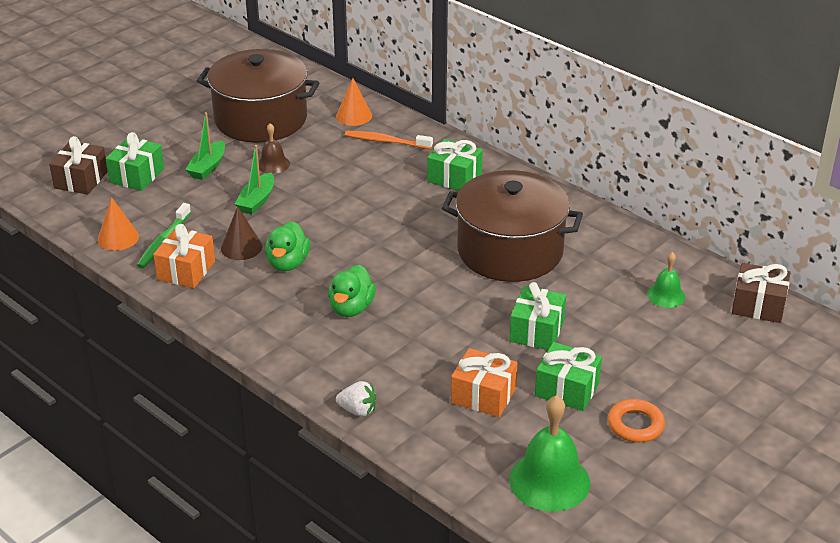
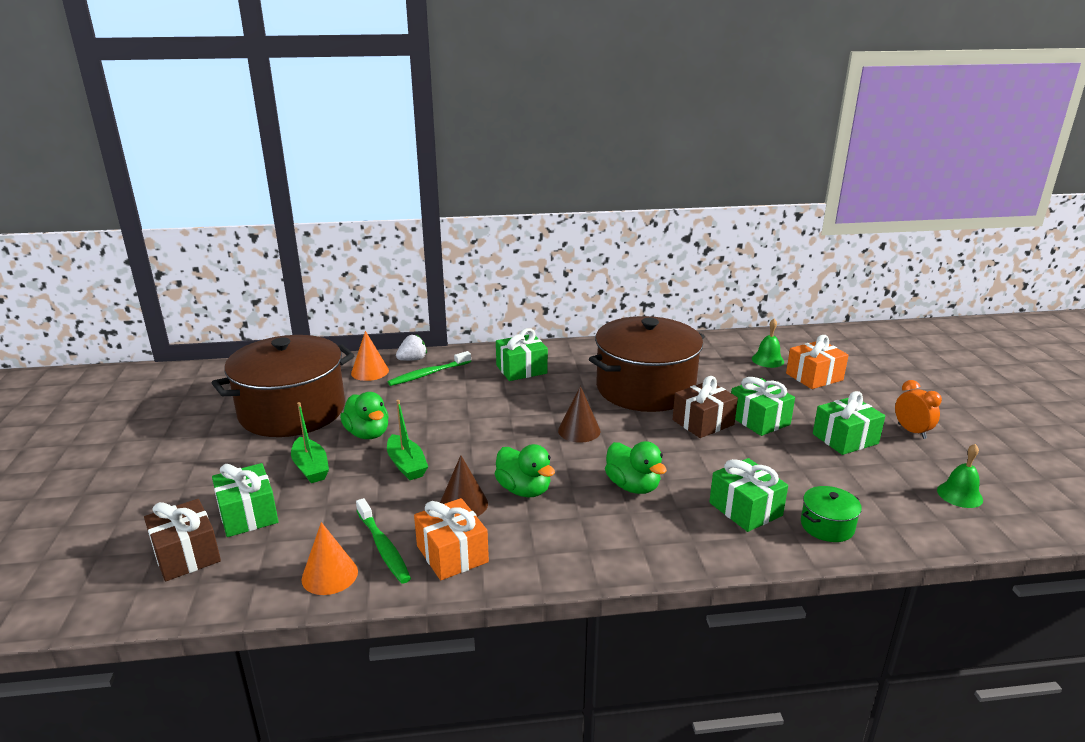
camera: 50 degrees left, 10 degrees down
brown bell [259,123,290,174] -> green duck [340,392,389,439]
white strawberry [336,381,376,416] -> white strawberry moved to [396,334,427,361]
orange toothbrush [345,131,433,149] -> green toothbrush [388,351,471,386]
orange gift [451,348,518,417] -> orange gift moved to [786,335,849,389]
green bell [509,395,590,512] -> green bell [937,444,983,508], size x0.55
orange ring [608,399,665,442] -> orange clock [895,380,942,439]
brown gift [732,263,791,323] -> brown gift moved to [673,376,738,438]
none -> brown cone [558,386,600,443]
none -> green gift [709,458,788,532]
none -> green pot [801,486,862,542]

